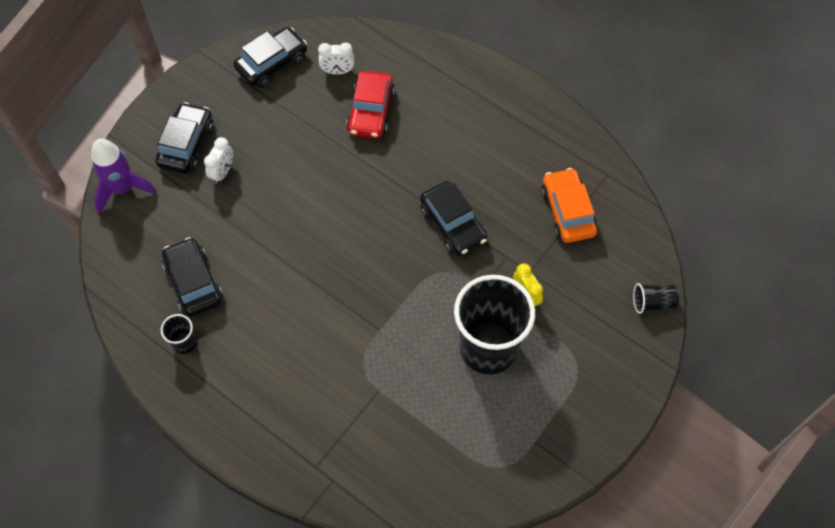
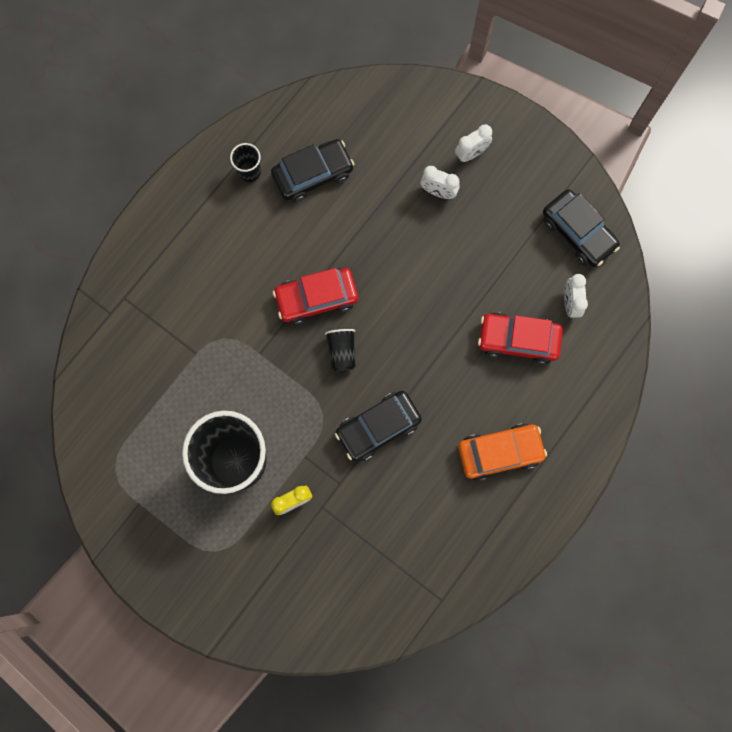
camera: 90 degrees right, 15 degrees up
purple rocket [91,139,157,214] -> none
black car [156,102,213,174] -> white clock [455,124,492,162]
orange car [541,168,598,243] -> orange car moved to [458,423,547,481]
black cup [633,283,679,314] -> black cup moved to [325,329,356,371]
none -> red car [273,268,358,325]

